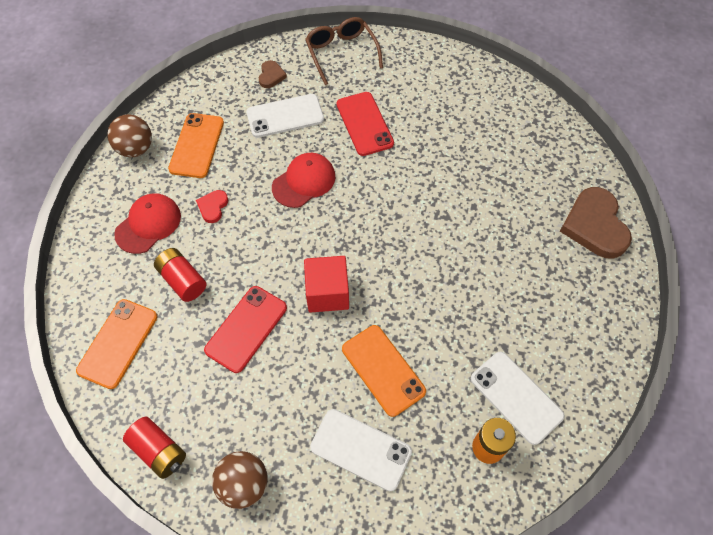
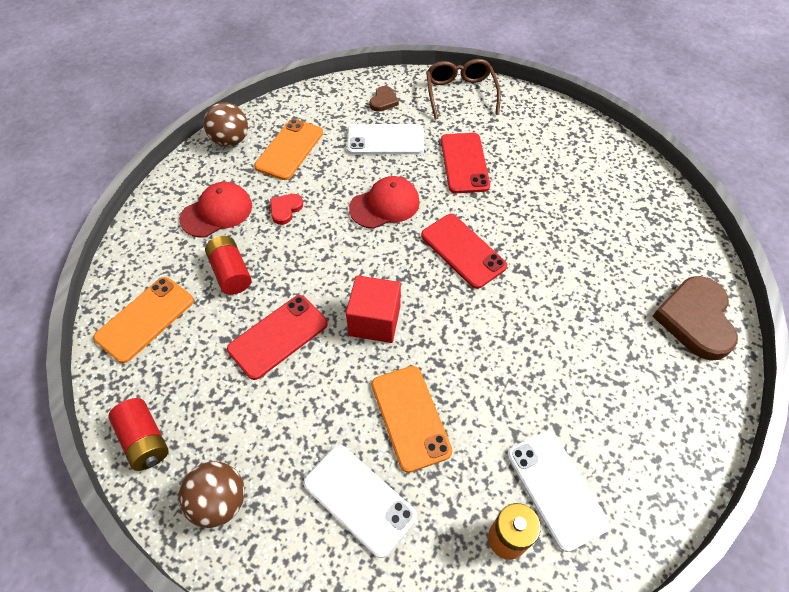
camera: 15 degrees right, 5 degrees down
none -> red phone [421,214,507,289]

